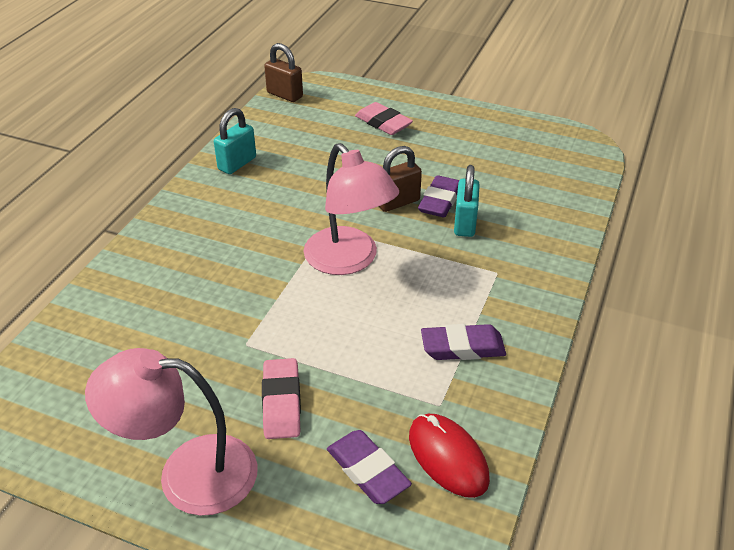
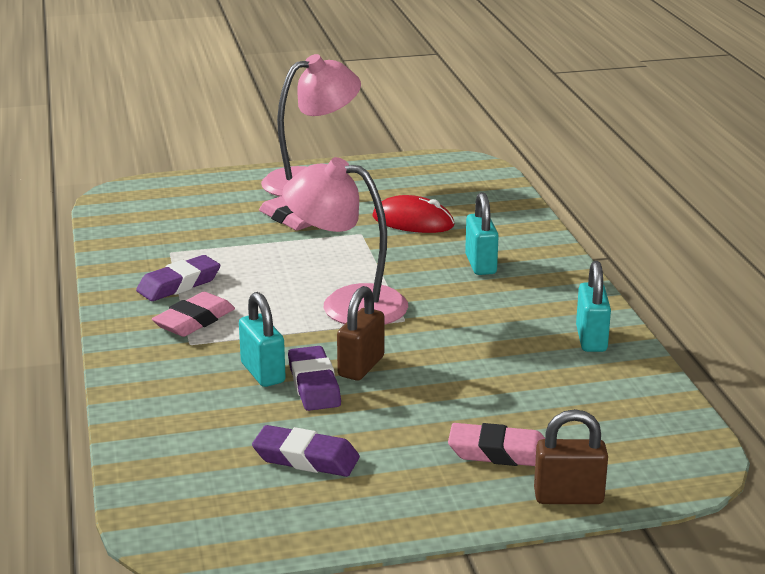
camera: 145 degrees right, 15 degrees down
brown padlock [264,43,303,102] -> brown padlock moved to [534,409,608,504]
purple eraser [327,430,412,504] -> purple eraser moved to [252,425,360,477]
red mouse [409,414,490,498] -> red mouse moved to [372,195,455,233]
none -> pink eraser [152,292,235,337]
none -> turquoise padlock [465,192,499,275]

